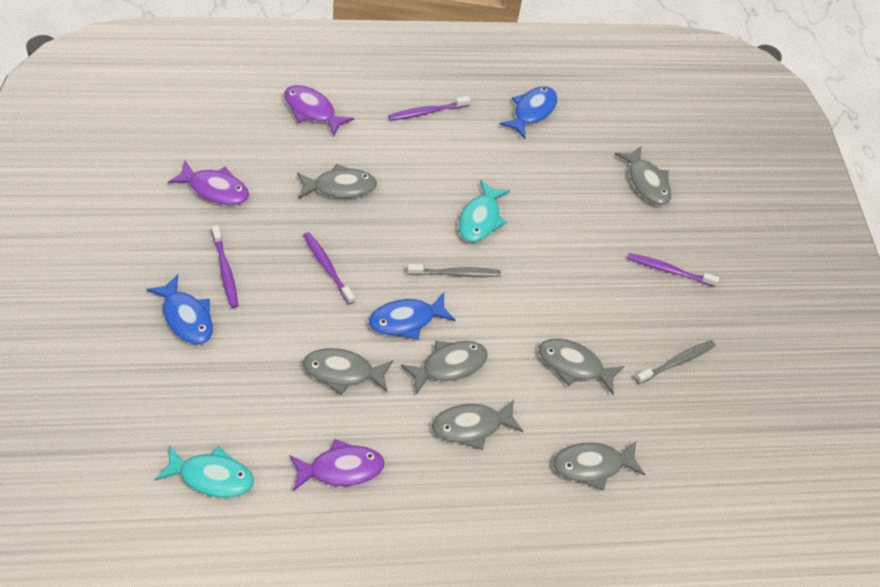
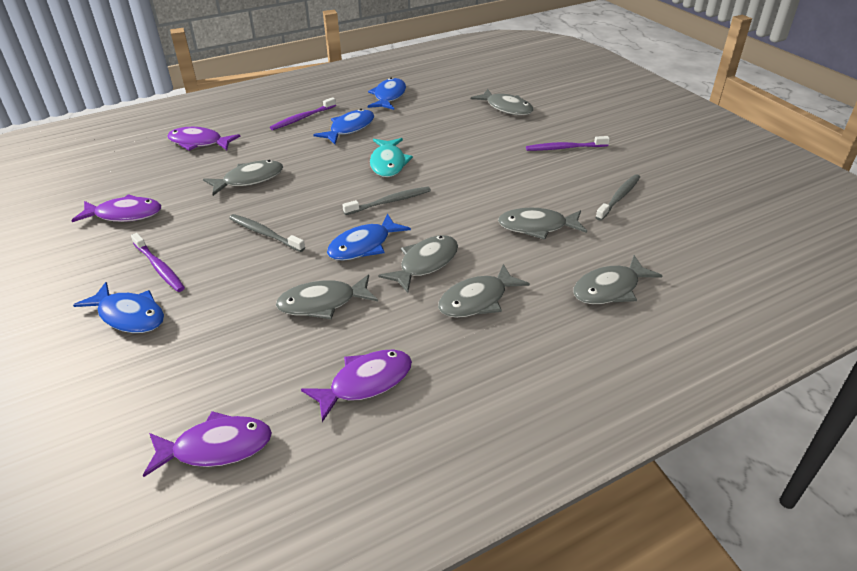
camera: 15 degrees left, 15 degrees down
turquoise fish [155,445,254,498] -> purple fish [143,411,272,477]
purple toothbrush [303,232,355,304] -> grey toothbrush [229,214,305,252]
none -> blue fish [313,109,374,144]

